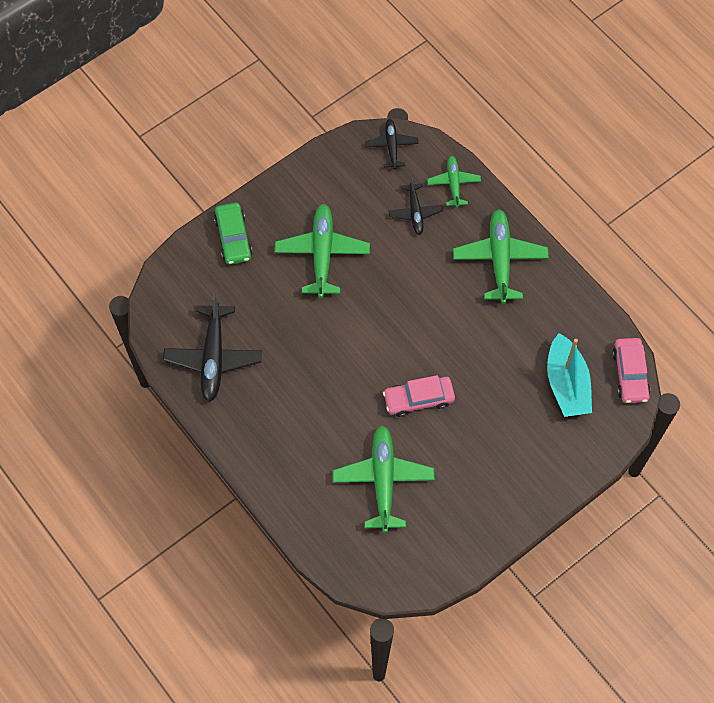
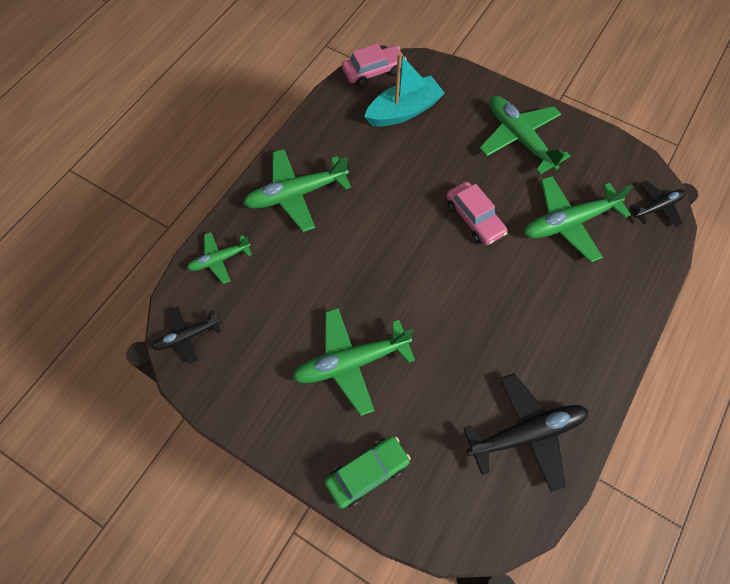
camera: 110 degrees left, 0 degrees up
black plane [389,177,443,235] -> black plane moved to [629,181,686,227]
none -> green plane [480,96,570,174]

